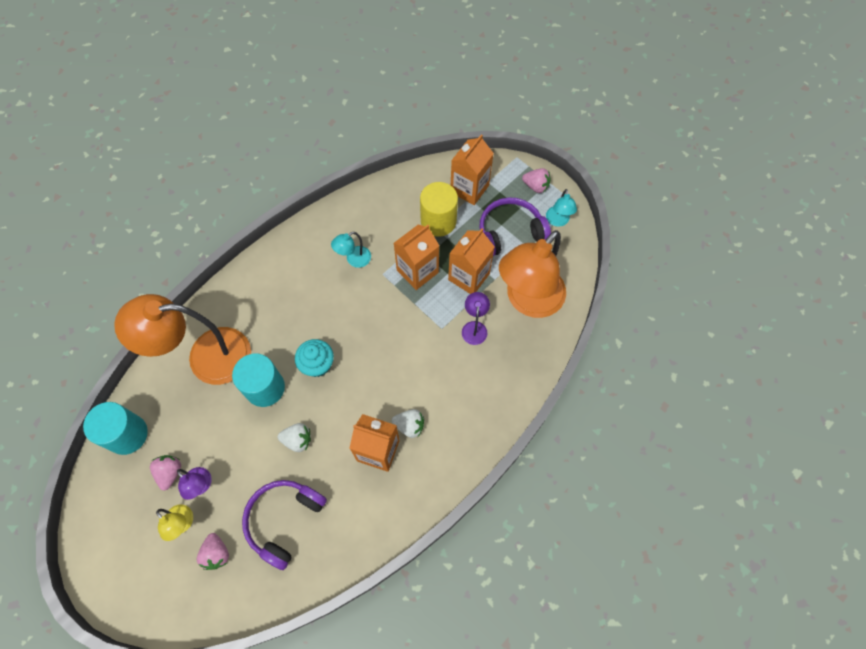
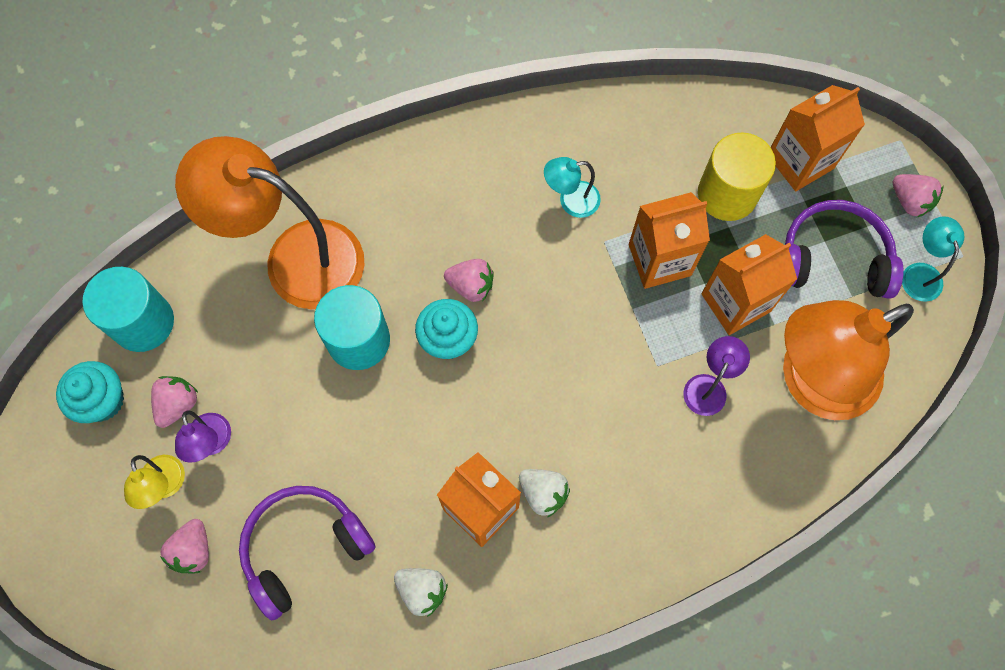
camera: 25 degrees right, 5 degrees up
white strawberry [278,423,311,452] -> white strawberry moved to [394,568,448,617]
turquoise lamp [546,189,577,227] -> turquoise lamp turned 150 degrees clockwise [902,217,964,302]
none -> turquoise cupcake [56,361,124,423]
none -> pink strawberry [444,259,494,302]

